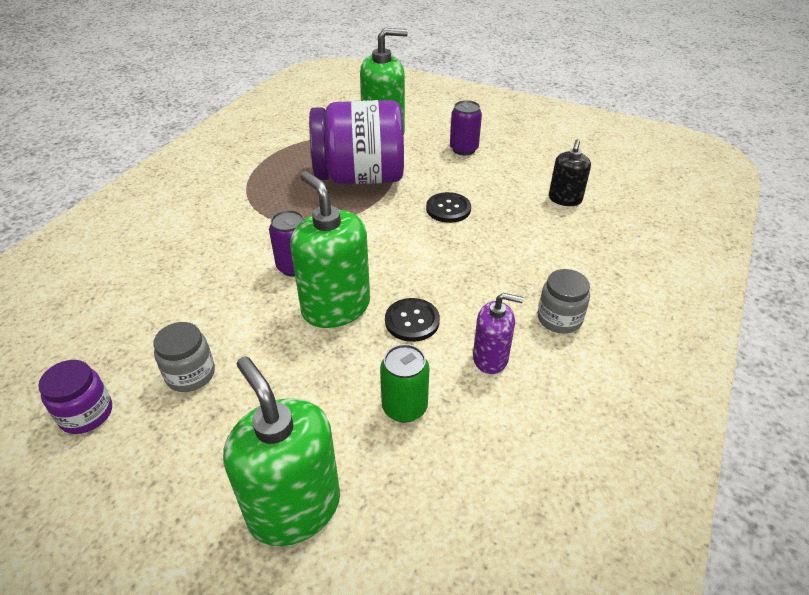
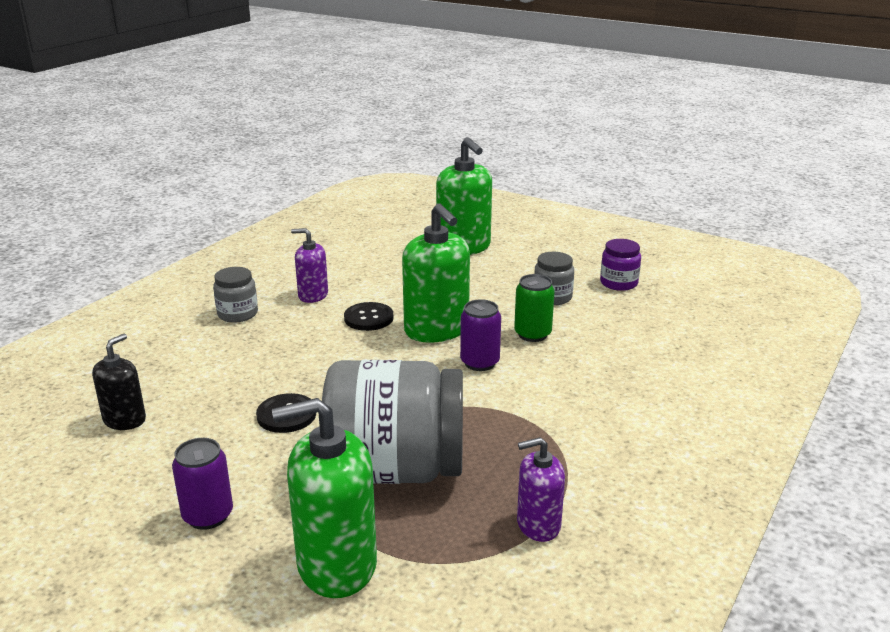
camera: 175 degrees left, 15 degrees down
purple jar [309,100,404,184] -> grey jar [322,360,463,484]
green can [380,344,430,423] -> green can moved to [514,274,555,342]
none -> purple soap dispenser [517,437,565,542]

